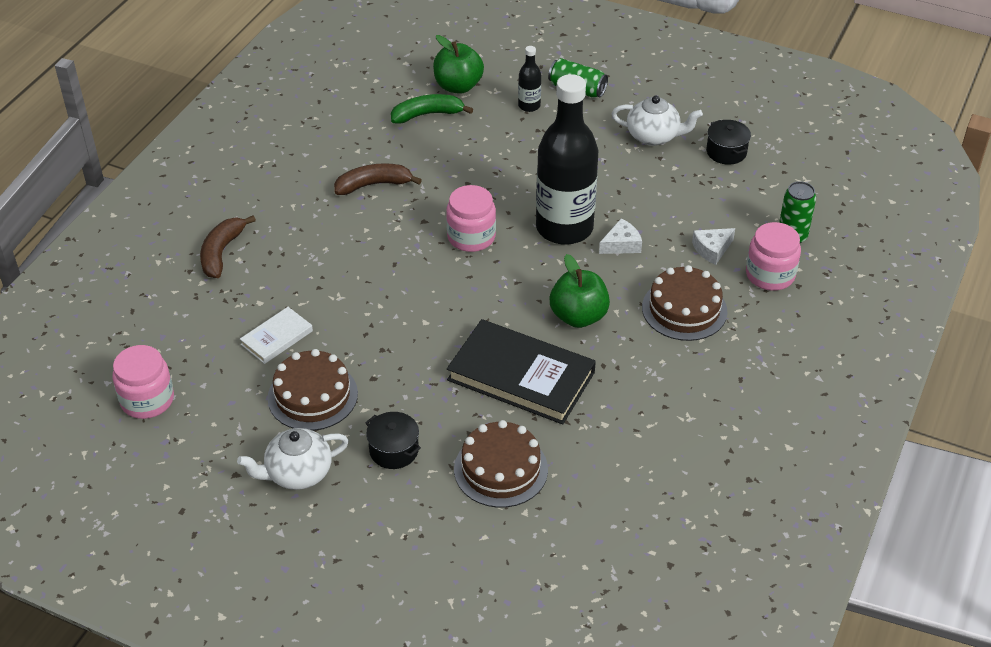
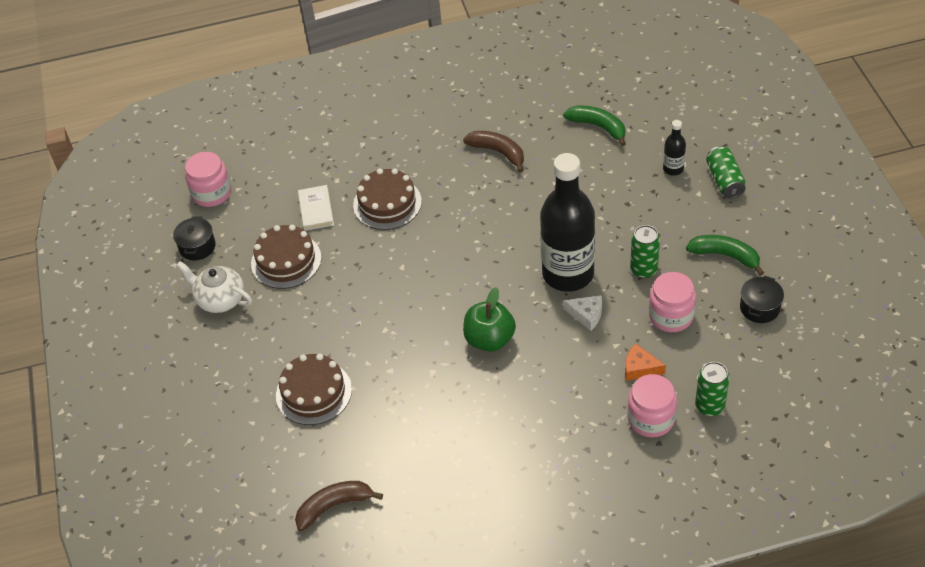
camera: 55 degrees right, 5 degrees up
brown banana [200,215,256,278] -> brown banana moved to [295,481,383,531]
white book [240,307,313,364] -> white book turned 75 degrees clockwise [298,185,334,231]
black pot [365,412,421,469] -> black pot moved to [173,217,216,260]
green apple [433,35,484,94] -> none
pink jar [446,185,496,252] -> pink jar moved to [649,272,696,332]
black book [447,319,596,424] -> none
white teapot [612,96,703,146] -> green banana [686,235,764,276]
brown cake [642,265,727,341] -> brown cake moved to [353,168,422,230]
white cheese [692,228,735,265] -> orange cheese [625,343,666,381]
none -> green can [630,225,660,278]

